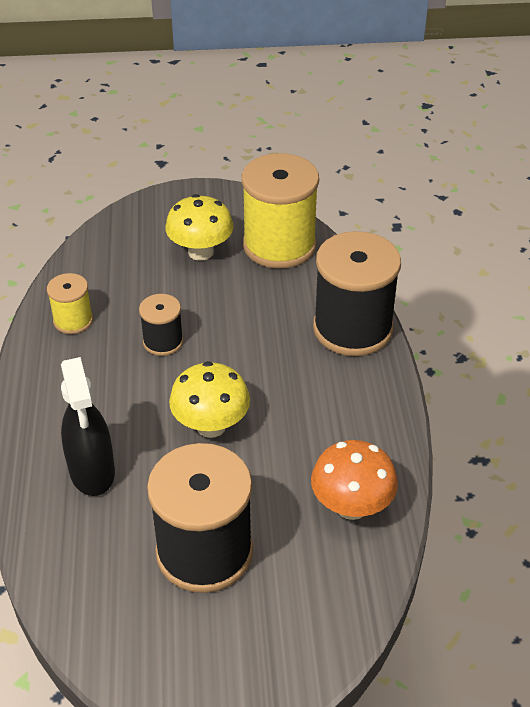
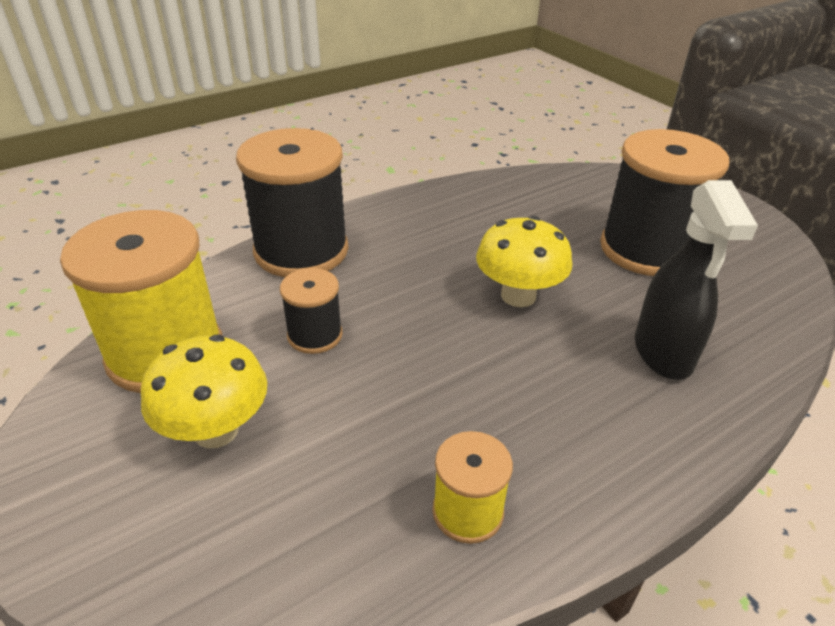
camera: 120 degrees left, 5 degrees down
black spray bottle [61,357,115,496] -> black spray bottle turned 135 degrees clockwise [635,180,758,380]
black spool [139,294,183,356] -> black spool moved to [280,268,342,354]
orange mushroom [311,440,398,520] -> none

